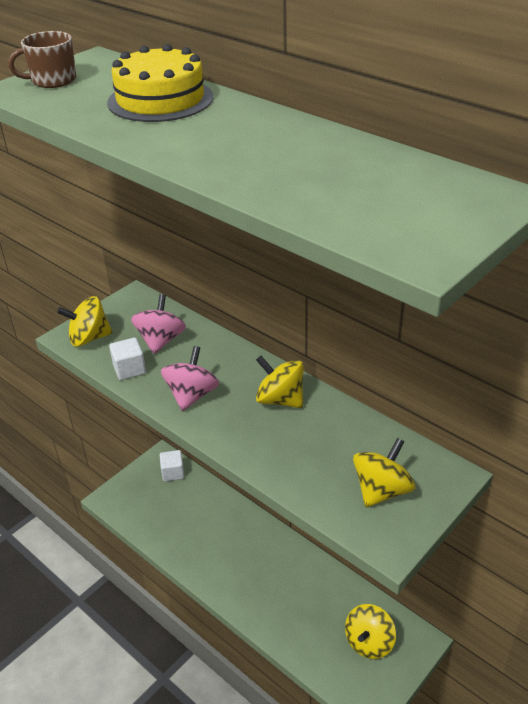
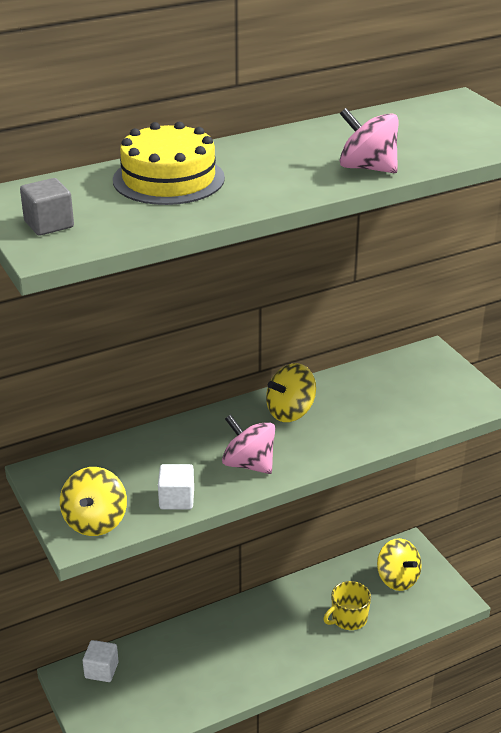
camera: 70 degrees left, 5 degrees down
brown mug [8,31,76,88] -> grey cube [20,178,74,236]
pink spinning top [131,294,186,354] -> pink spinning top moved to [340,108,399,173]
yellow spinning top [353,438,415,507] -> none
none -> yellow mug [323,581,371,630]

